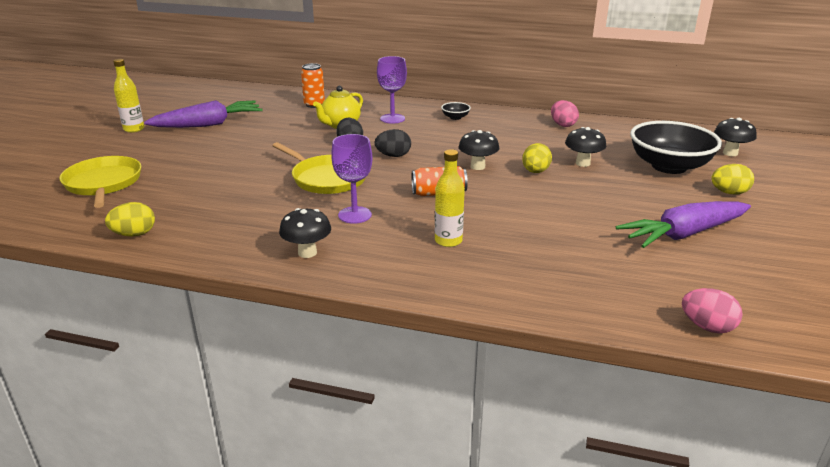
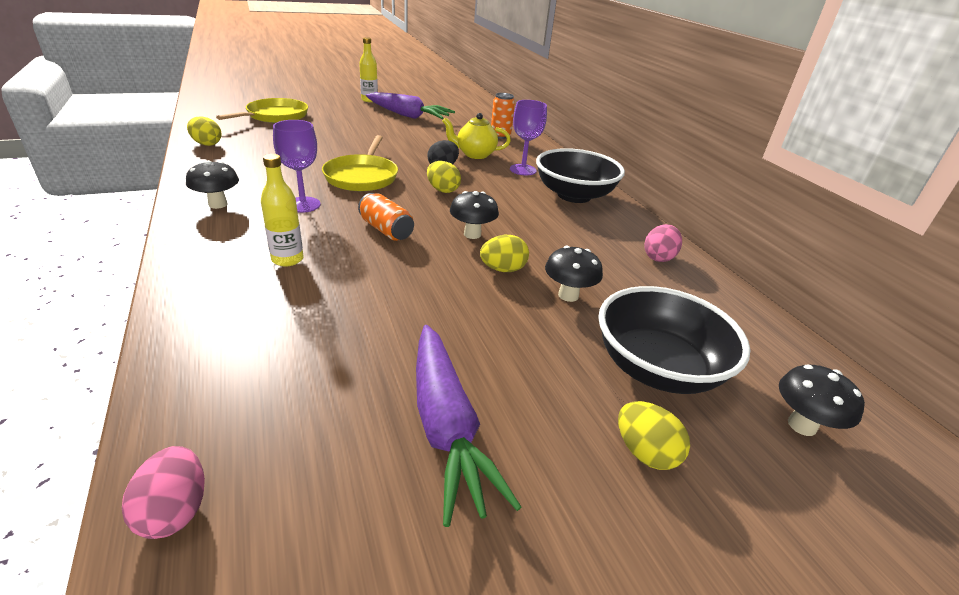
camera: 50 degrees right, 5 degrees up
black egg [375,129,411,157] -> yellow egg [427,161,461,193]
black bowl [441,102,471,120] -> black bowl [536,148,625,203], size x2.47
purple carrot [616,201,751,248] -> purple carrot turned 135 degrees counterclockwise [416,325,521,527]

